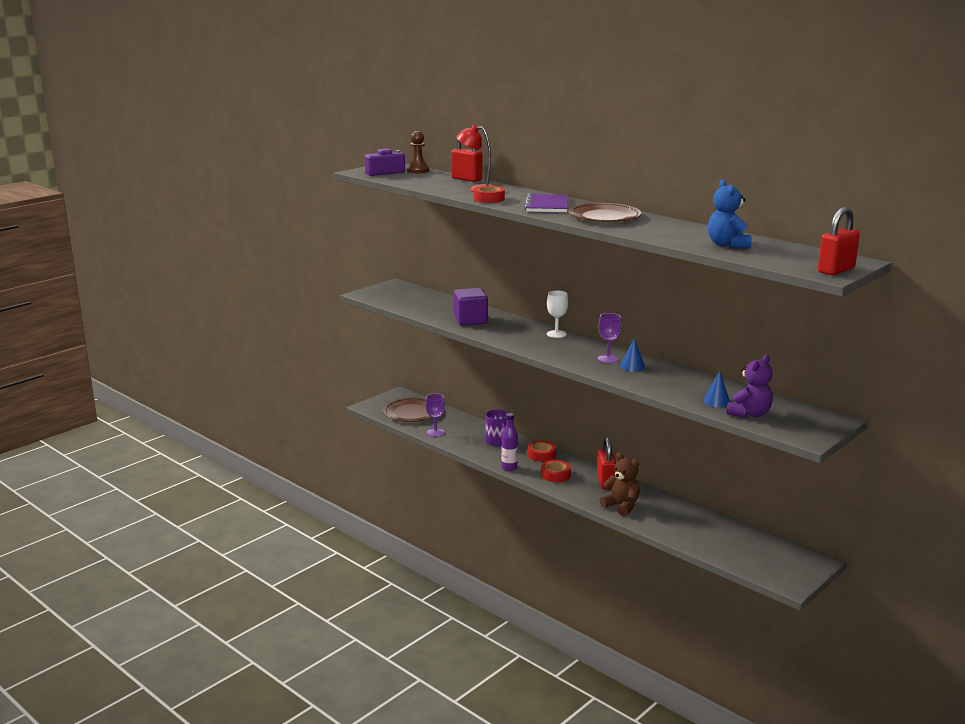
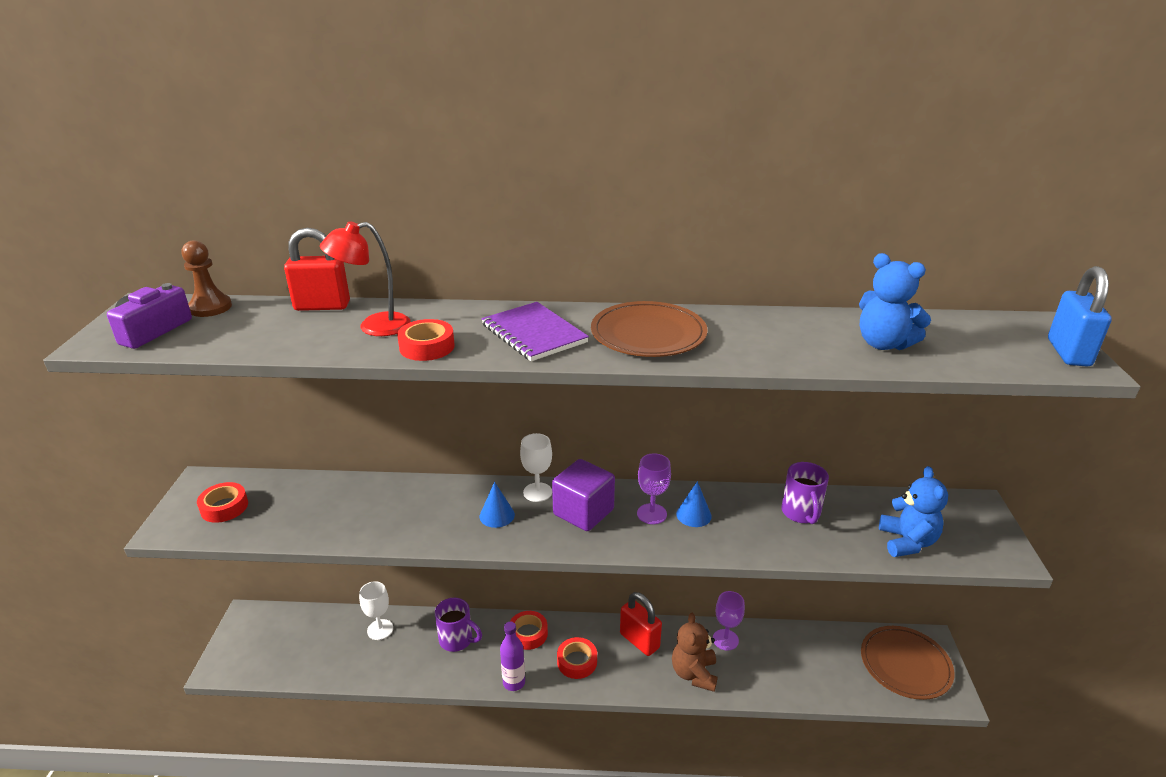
camera: 40 degrees left, 10 degrees up
brown plate [383,397,432,422] -> brown plate moved to [861,626,955,700]
purple goblet [425,394,445,437] -> purple goblet moved to [713,591,745,651]
purple cube [454,288,488,326] -> purple cube moved to [552,459,615,531]
brown teddy bear [600,453,640,516] -> brown teddy bear turned 90 degrees counterclockwise [672,613,718,692]
blue cone [703,371,730,407] -> blue cone moved to [480,482,515,528]
purple teddy bear [726,355,773,418] -> blue teddy bear [879,466,948,557]
red padlock [818,207,860,275] -> blue padlock [1048,266,1112,367]
none -> red tape [197,482,248,523]
none -> white goblet [359,581,393,640]
none -> purple mug [781,462,829,524]

